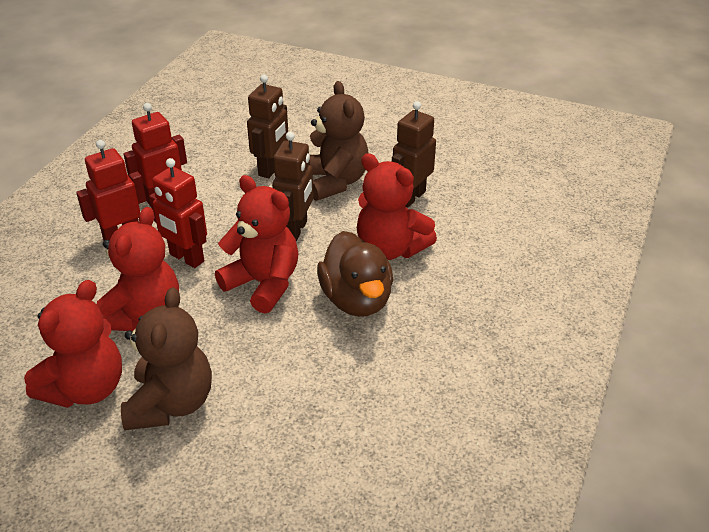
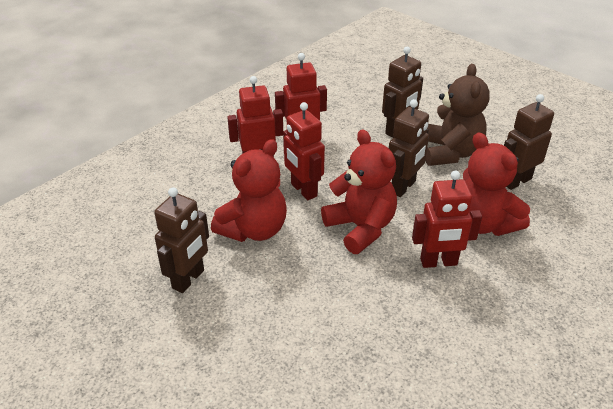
camera: 20 degrees right, 0 degrees up
red teddy bear [24,280,122,408] -> brown robot [154,187,209,293]
brown teddy bear [121,287,212,430] -> none
brown duck [317,231,393,317] -> red robot [412,171,482,268]

